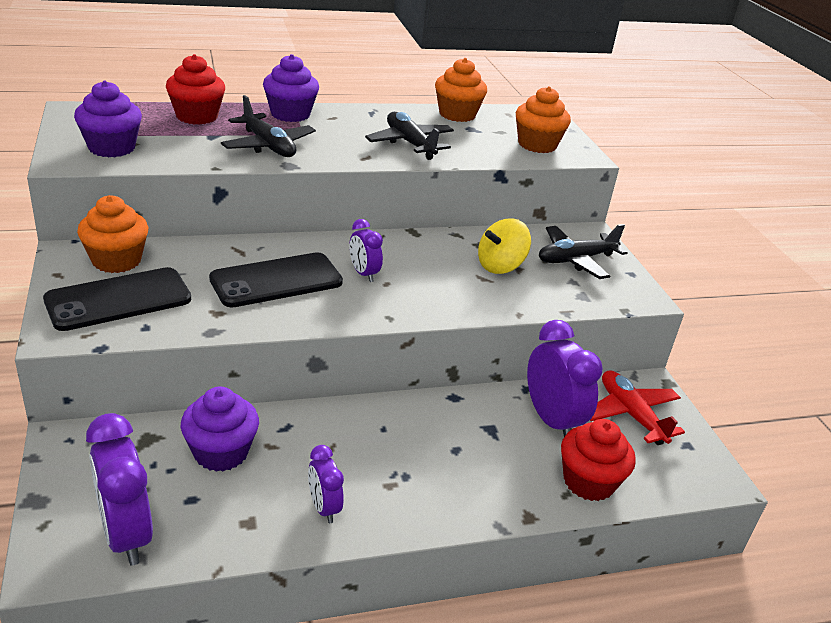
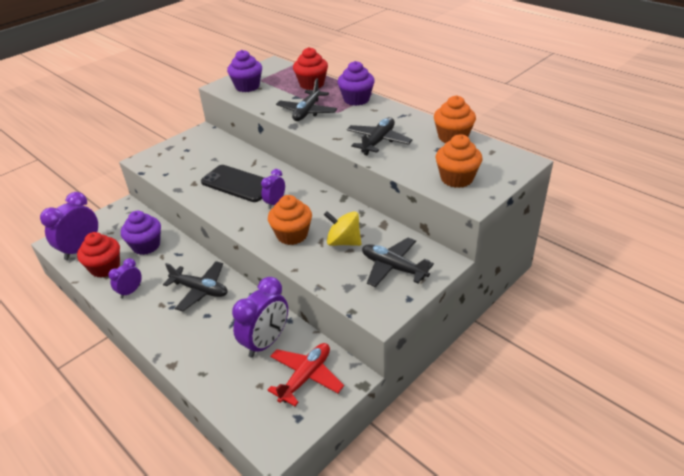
camera: 65 degrees right, 5 degrees up
black phone [43,267,191,331] -> none
orange cupcake [77,195,148,273] -> orange cupcake moved to [268,195,312,245]
red cupcake [561,419,636,501] -> red cupcake moved to [77,232,120,278]
none -> black plane [163,261,228,312]

